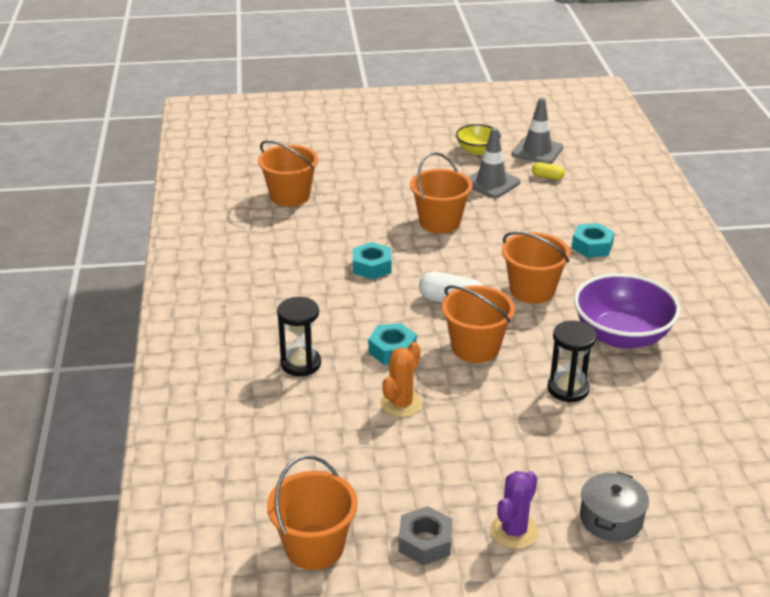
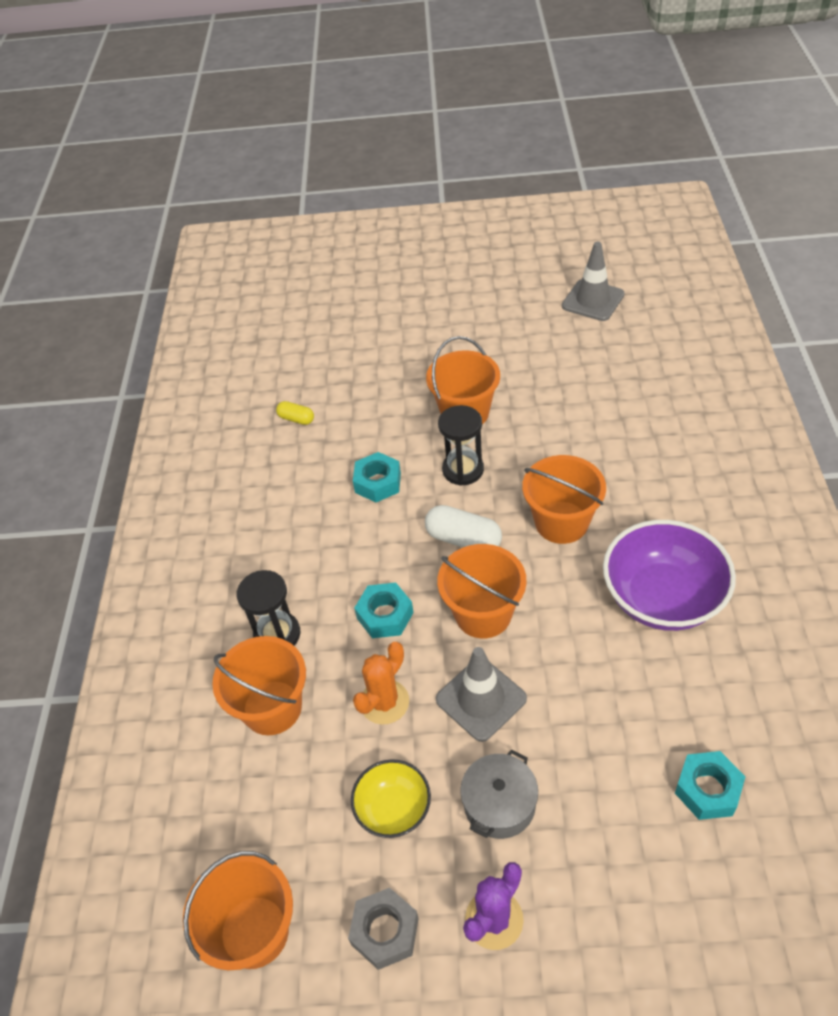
camera: 10 degrees right, 15 degrees up
orange bucket [258,140,318,207] -> orange bucket moved to [212,636,306,735]
yellow bowl [456,124,501,155] -> yellow bowl moved to [351,759,431,838]
grey traffic cone [468,128,520,198] -> grey traffic cone moved to [436,647,527,742]
yellow capsule [532,162,565,180] -> yellow capsule moved to [276,401,314,425]
black hourglass [547,321,597,403] -> black hourglass moved to [438,405,484,486]
turquoise nut [572,223,615,258] -> turquoise nut moved to [675,751,745,820]
grey pot [580,472,649,542] -> grey pot moved to [461,750,538,839]

